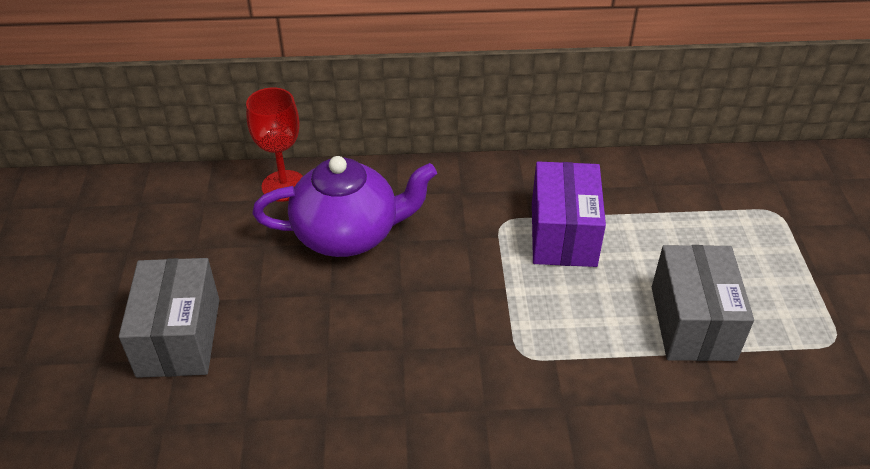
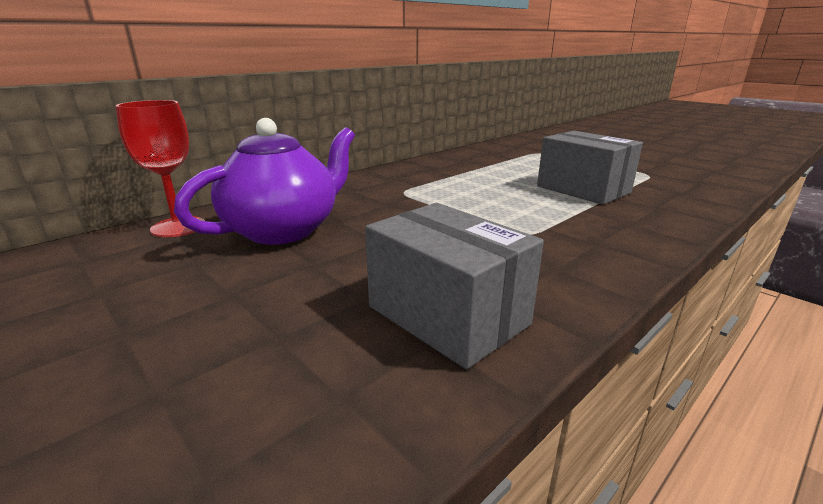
camera: 40 degrees left, 20 degrees down
grey box [119,258,219,378] -> grey box moved to [365,203,544,369]
purple box [532,161,606,267] -> none

